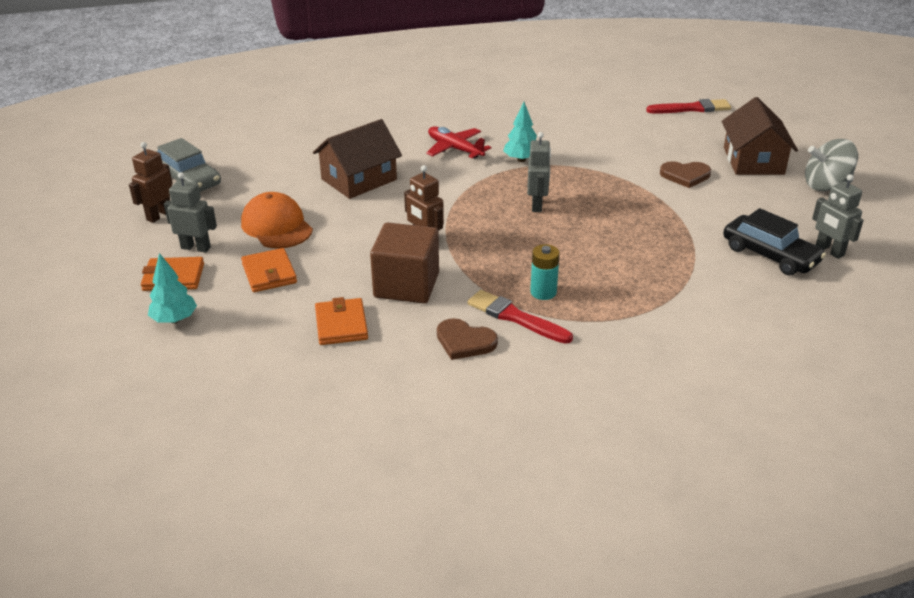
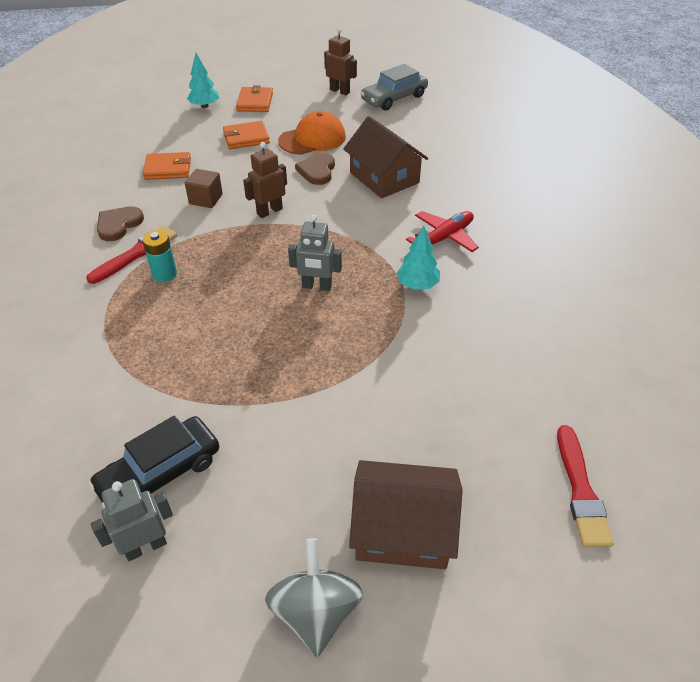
camera: 95 degrees right, 10 degrees up
grey robot [164,172,217,252] -> none
brown cube [370,222,439,303] -> brown cube [185,169,223,208], size x0.56
brown heart [660,161,711,188] -> brown heart moved to [295,153,335,185]

